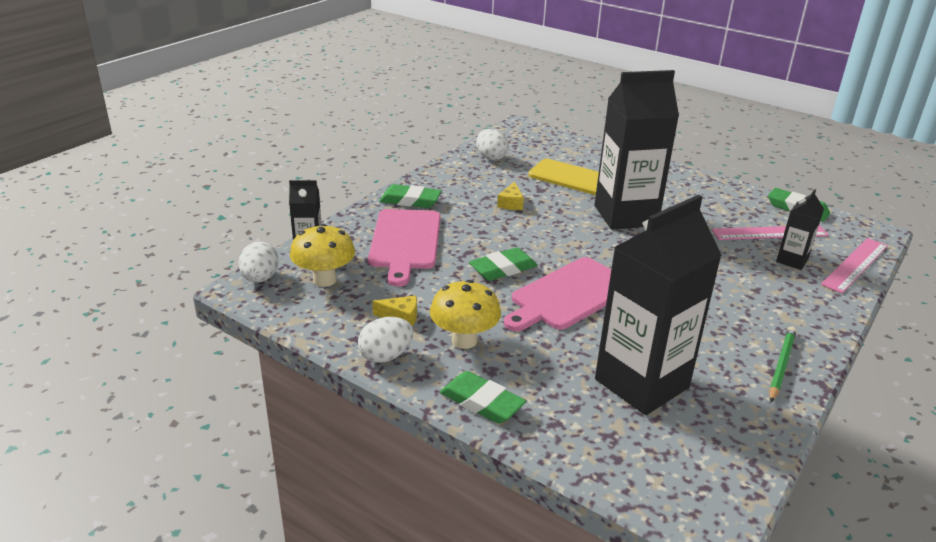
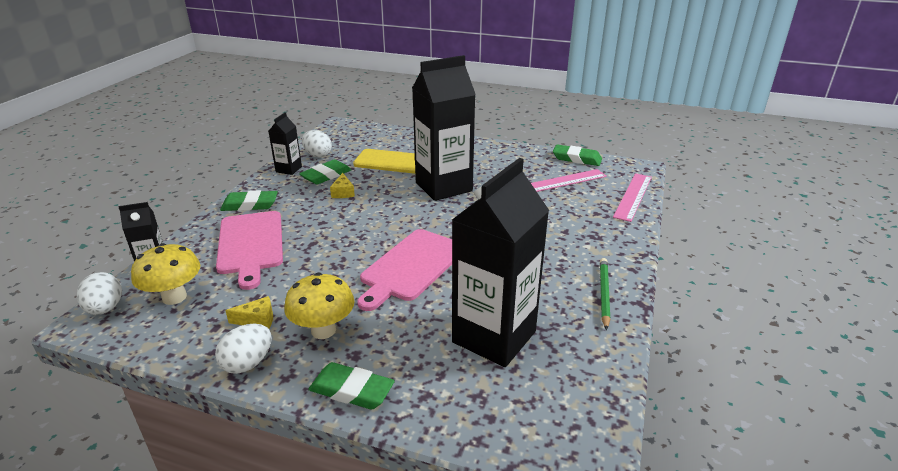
camera: 15 degrees left, 0 degrees up
green eraser [469,248,537,281] -> green eraser moved to [299,159,351,185]
black carton [776,189,824,270] -> black carton moved to [268,112,302,175]

